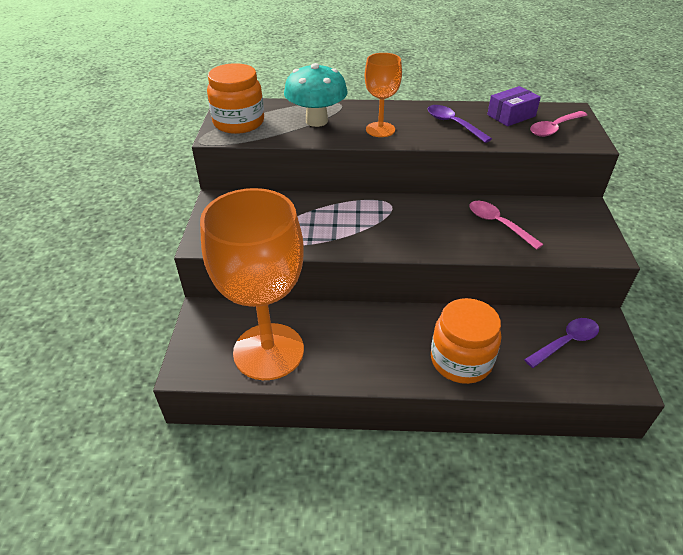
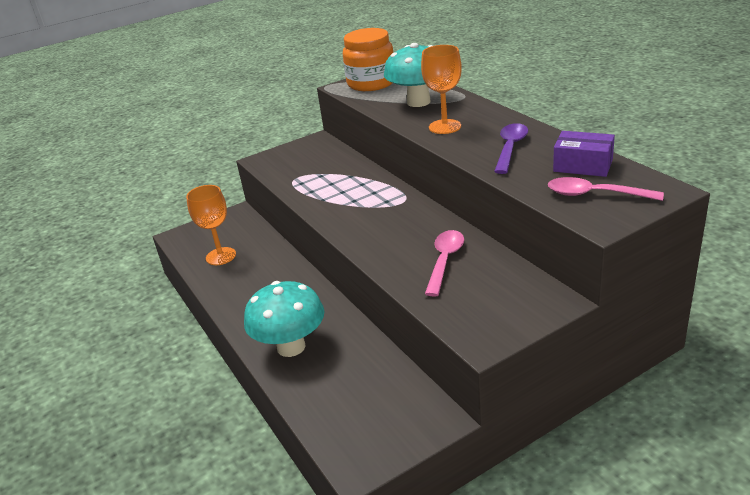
camera: 60 degrees right, 10 degrees down
orange goblet [200,188,304,380] -> orange goblet [186,185,236,265], size x0.49
orange jar [431,298,501,384] -> turquoise mushroom [244,281,324,357]
purple spoon [524,318,599,368] -> none

